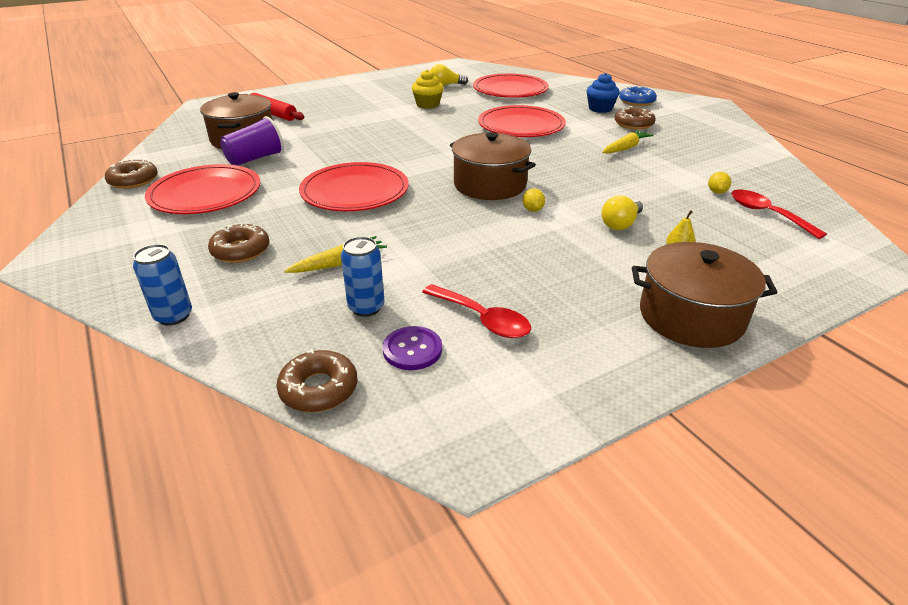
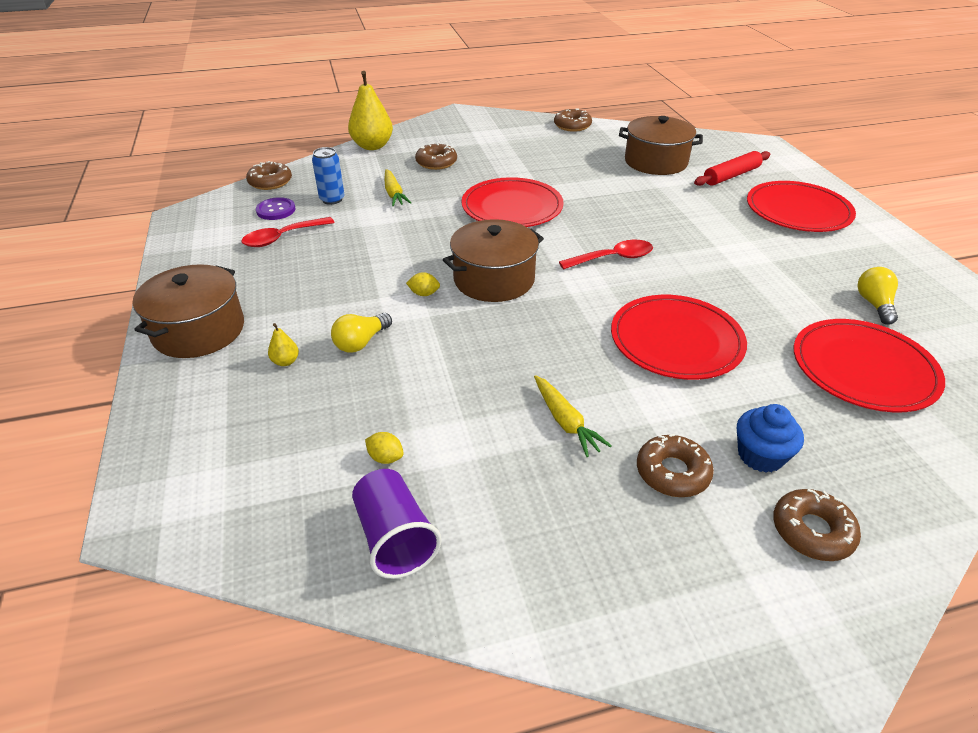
camera: 105 degrees right, 5 degrees up
blue can [133,244,192,326] -> yellow pear [348,71,393,150]
red plate [145,164,260,214] -> red plate moved to [747,181,856,232]
purple cup [220,116,284,166] -> purple cup moved to [352,469,441,579]
yellow cupcake [412,69,444,109] -> none
yellow light bulb [601,195,643,230] -> yellow light bulb turned 105 degrees counterclockwise [331,313,392,353]
blue donut [619,86,657,106] -> brown donut [773,489,861,561]
red spoon [731,189,827,239] -> red spoon moved to [559,240,653,270]

